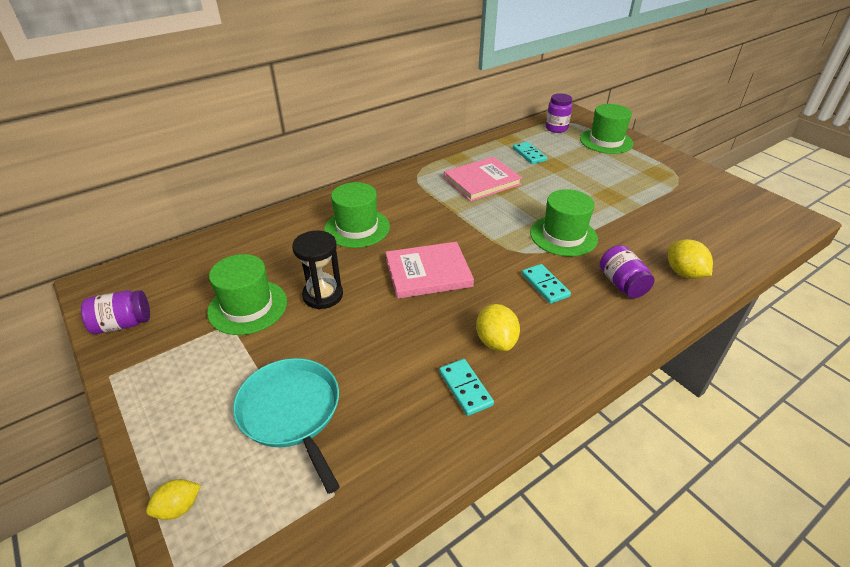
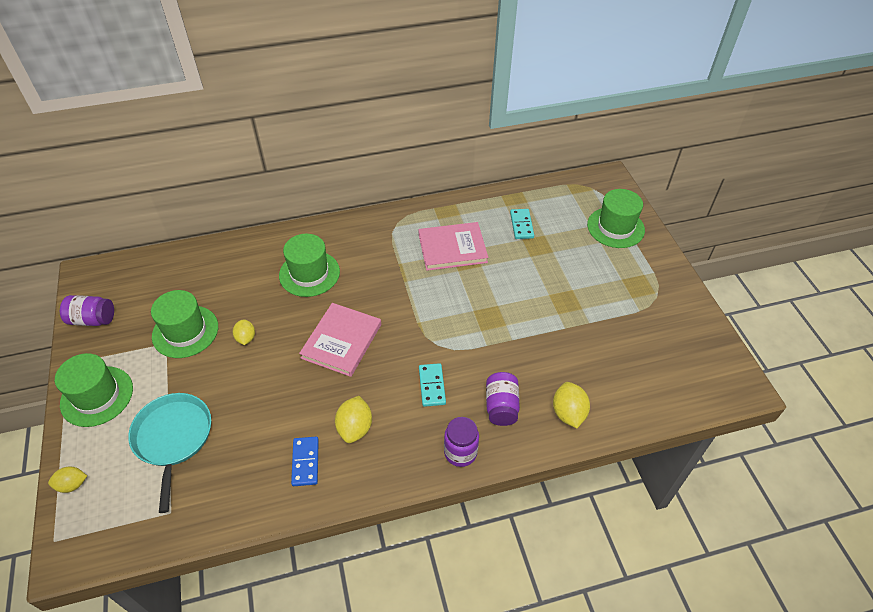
camera: 20 degrees right, 10 degrees up
black hourglass [292,231,343,310] -> yellow lemon [233,319,255,345]
pink book [385,242,474,299] -> pink book turned 75 degrees counterclockwise [299,303,381,377]
turquoise domino [439,359,494,416] -> blue domino [291,437,319,486]
green hat [530,189,598,257] -> green hat moved to [55,353,133,427]
purple jar [545,93,572,133] -> purple jar moved to [444,417,479,467]

